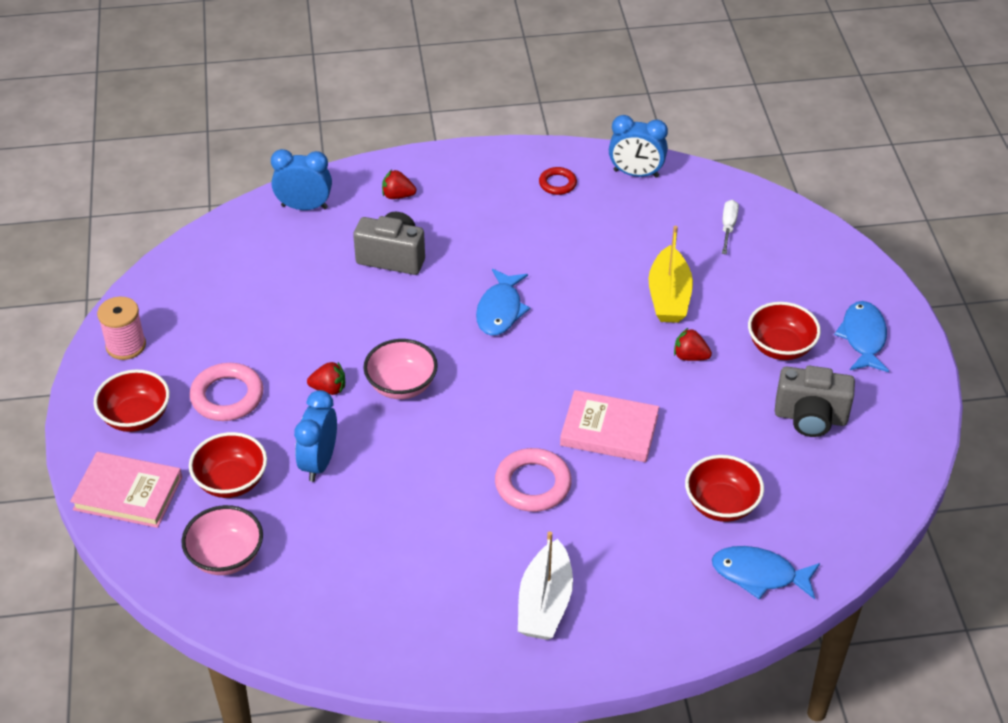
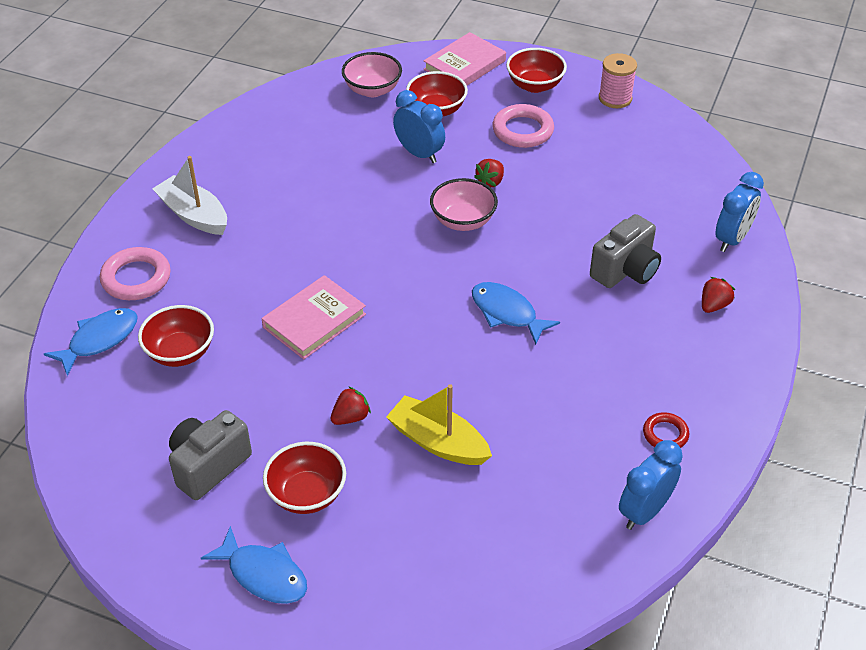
camera: 120 degrees right, 0 degrees up
pink ring [495,448,572,512] -> pink ring moved to [100,247,171,300]
white screwdriver [722,200,739,254] -> none

